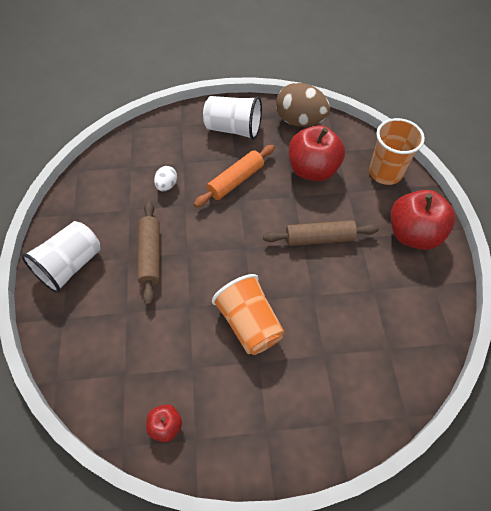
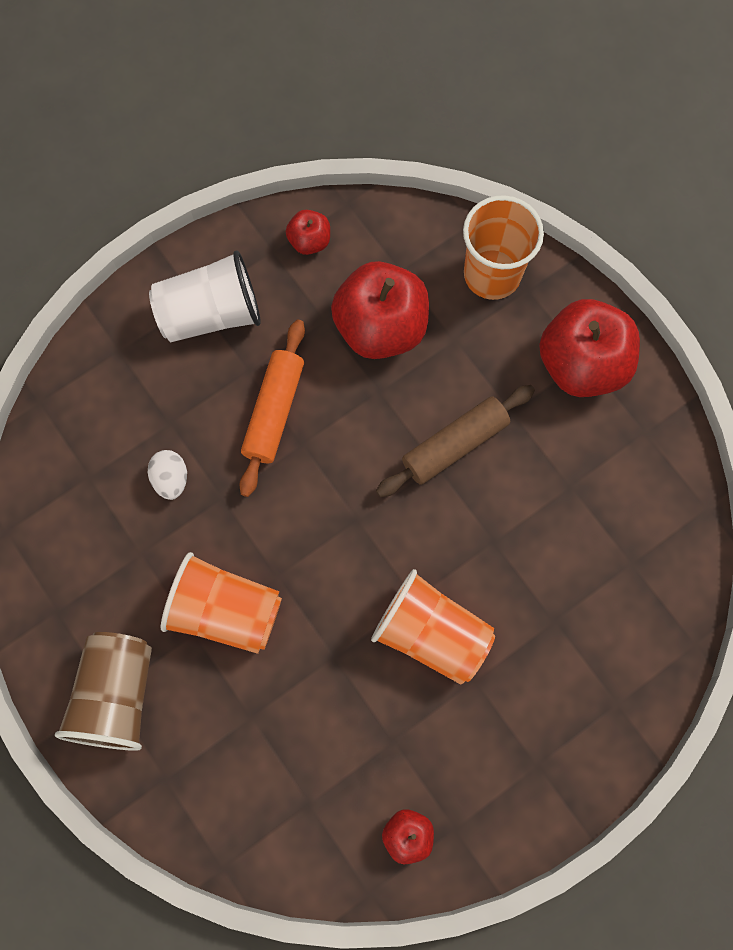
camera: 30 degrees left, 15 degrees up
white cup [21,221,101,293] -> brown cup [55,632,152,751]
brown rolling pin [137,201,160,306] -> orange cup [161,552,282,654]
brown egg [276,83,330,127] -> red apple [286,210,330,255]

